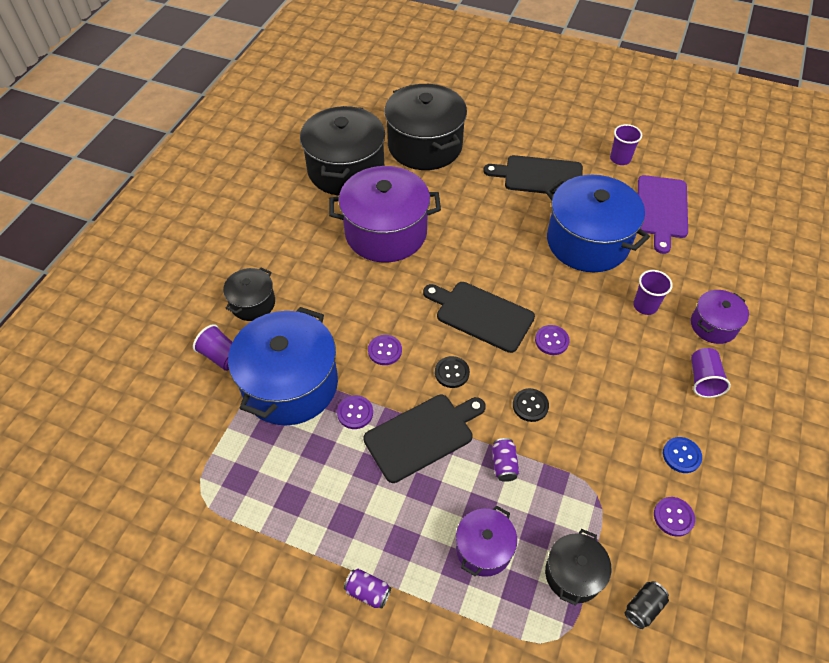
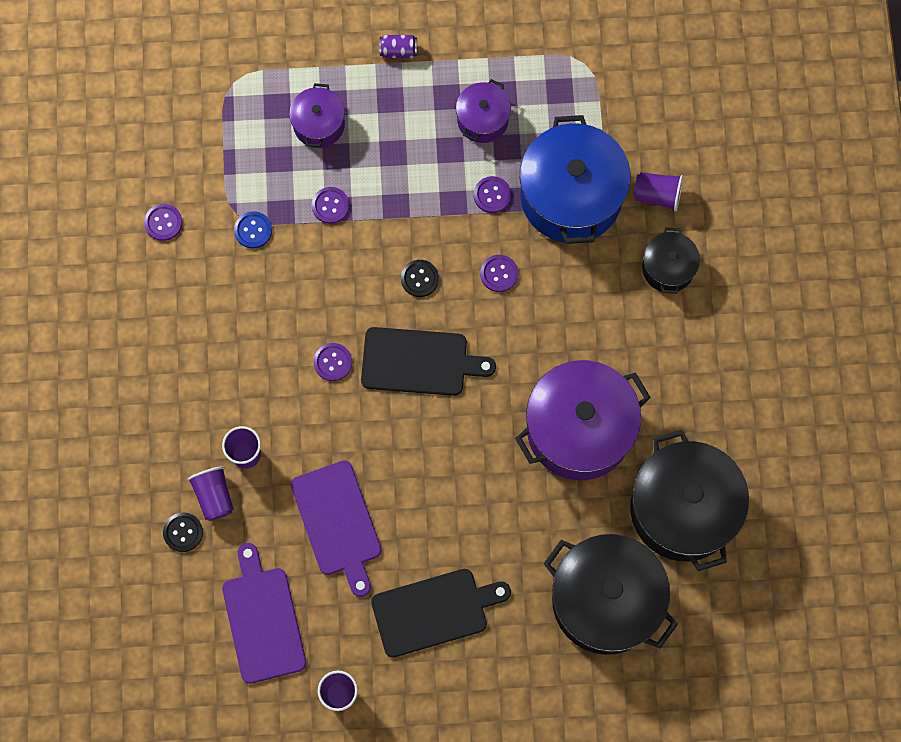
camera: 155 degrees right, 20 degrees up
black cutting board [363,395,486,483] -> none
purple can [492,438,519,482] -> purple button [312,187,349,224]
black button [513,388,549,422] -> black button moved to [163,512,203,552]
blue pot [545,175,650,272] -> purple cutting board [291,460,382,597]
black pot [545,529,611,606] -> none
black can [625,581,669,629] -> none
blue button [663,437,702,473] -> blue button moved to [234,211,272,249]
purple pot [691,290,749,344] -> purple pot moved to [456,79,511,143]
purple cup [691,348,731,398] -> purple cup moved to [187,466,234,521]

